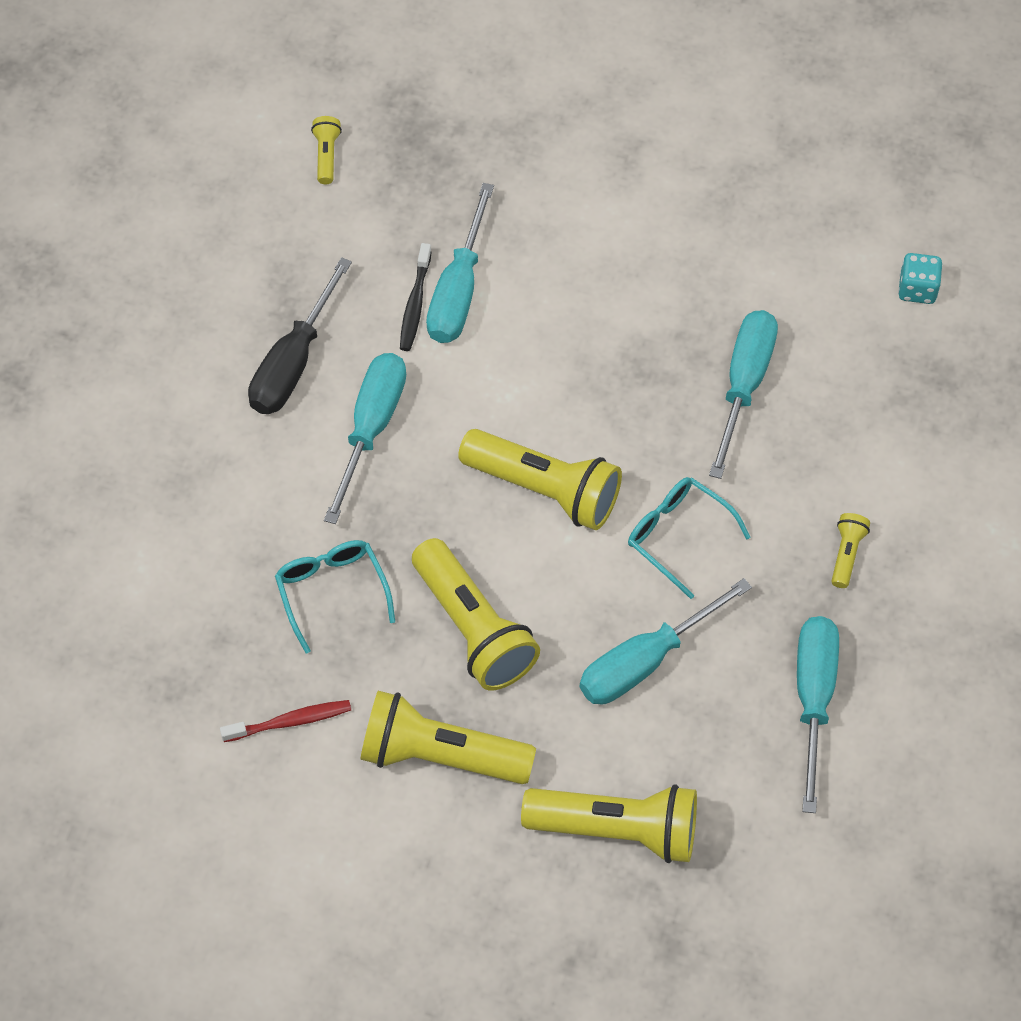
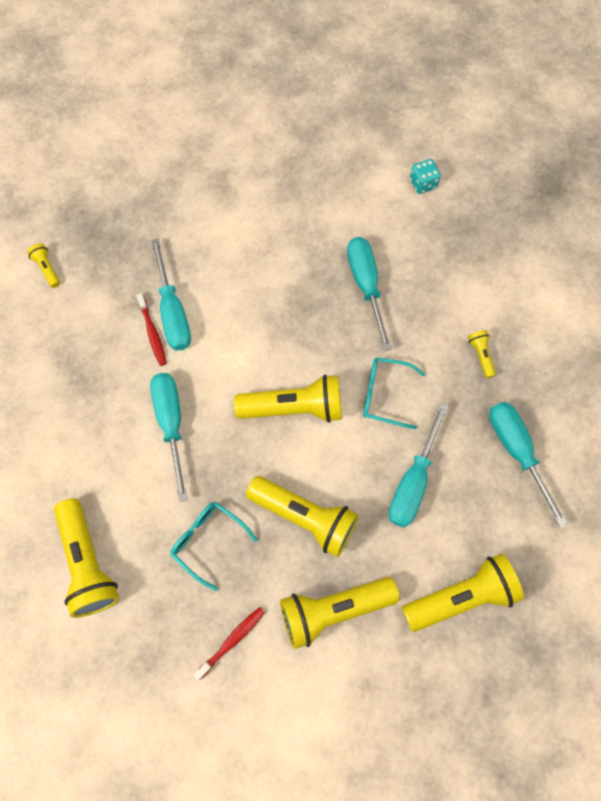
camera: 30 degrees left, 10 degrees up
black screwdriver [248,257,352,414] -> none
black toothbrush [400,243,432,351] -> red toothbrush [136,293,167,366]
none -> yellow flashlight [54,498,119,618]

